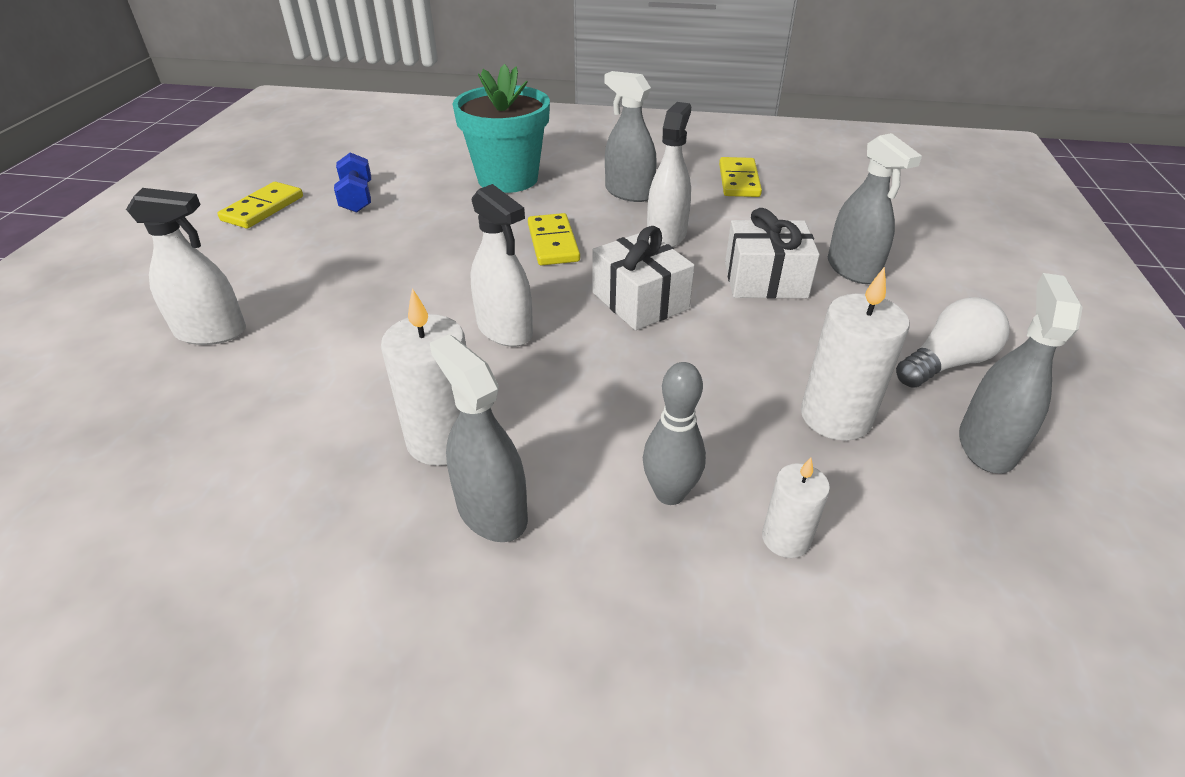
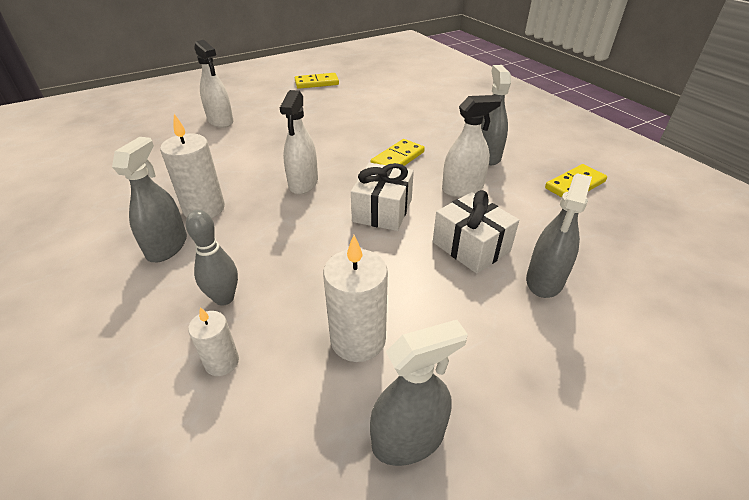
camera: 50 degrees right, 0 degrees up
blue dumbbell [334,152,371,213] -> none
turquoise flower pot [453,64,550,193] -> none
white light bulb [896,297,1010,388] -> none

